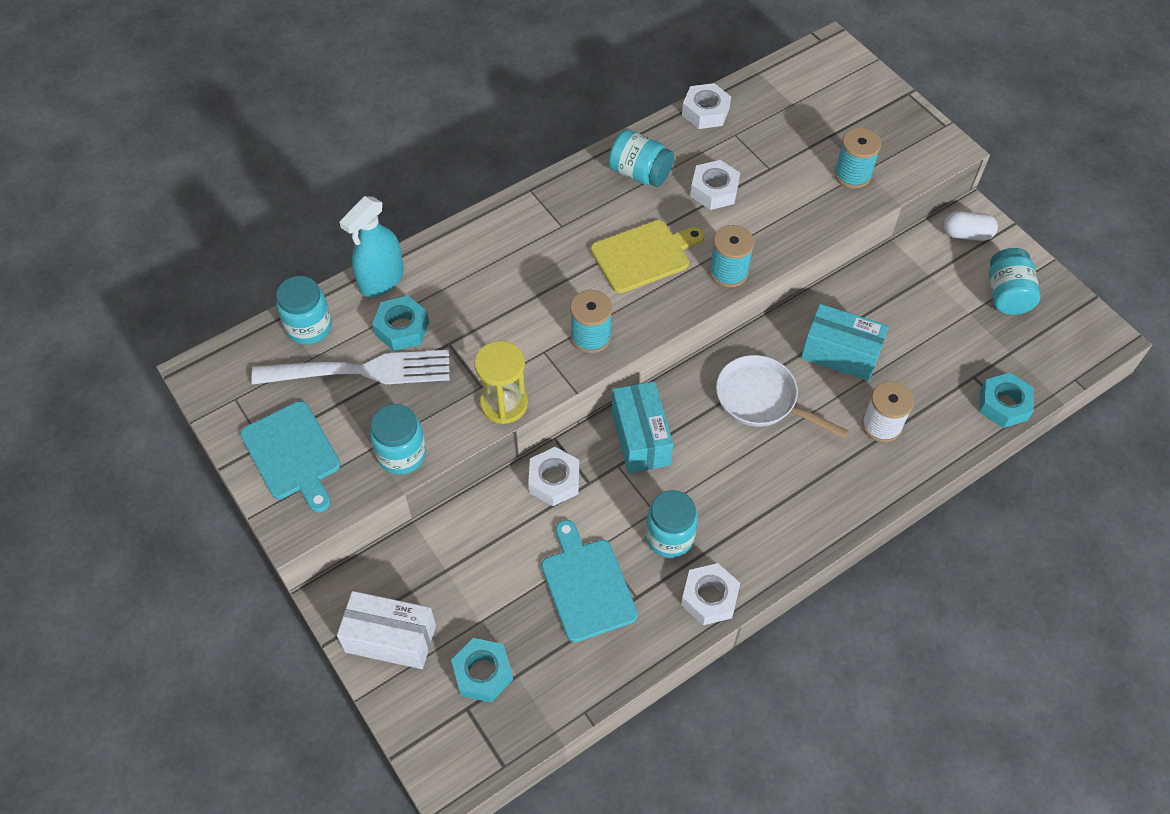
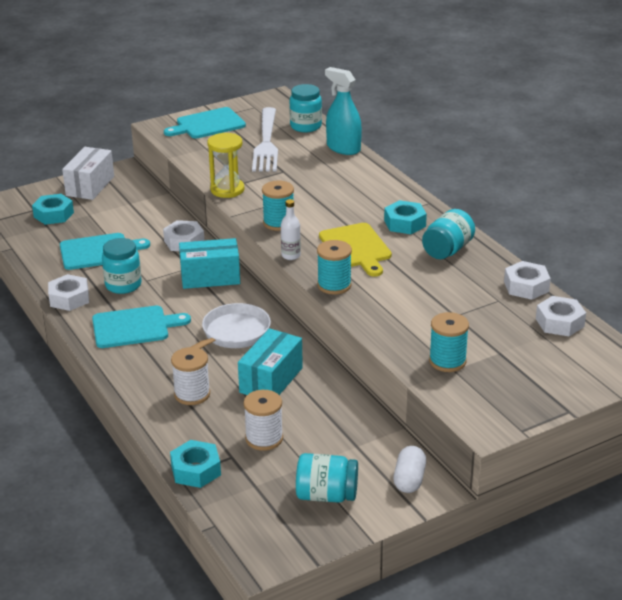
camera: 95 degrees right, 25 degrees down
turquoise jar [370,404,426,475] -> none
turquoise nut [372,296,429,351] -> turquoise nut moved to [384,200,427,234]
white nut [690,160,740,210] -> white nut moved to [536,296,586,336]
none -> turquoise cutting board [92,306,191,348]
none -> white spool [243,390,283,451]
none -> white bottle [281,199,301,260]

